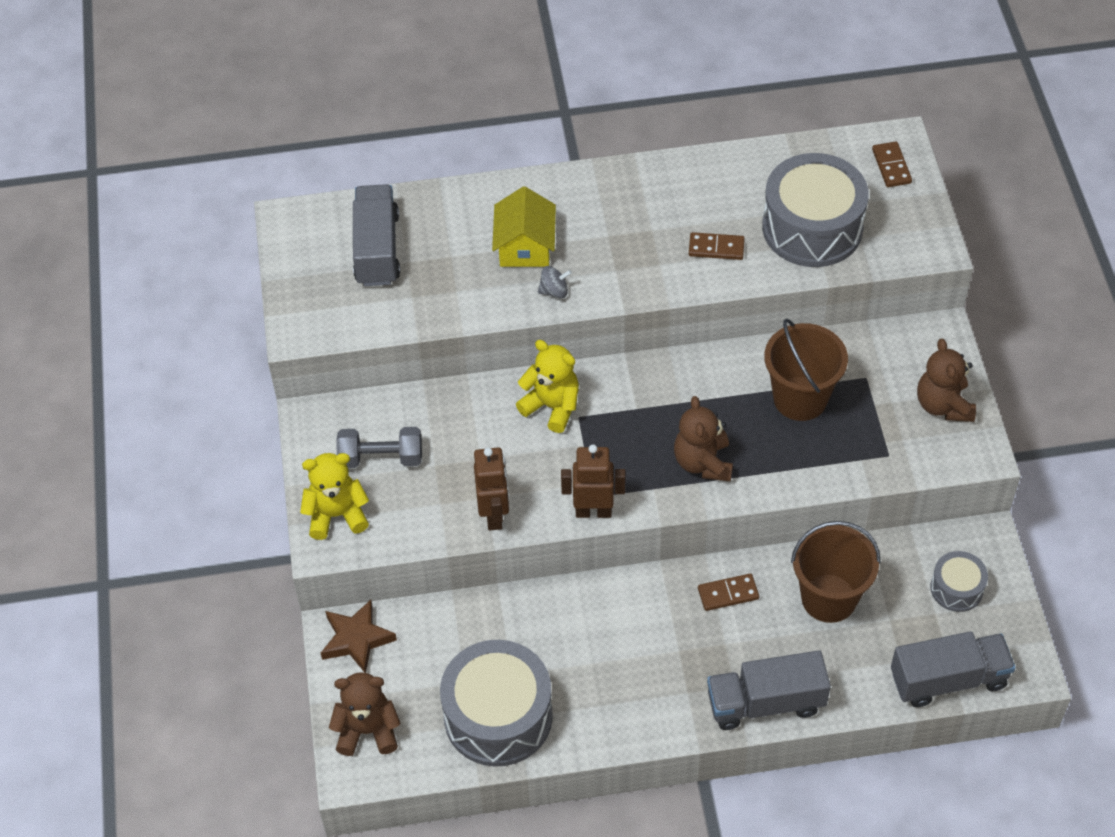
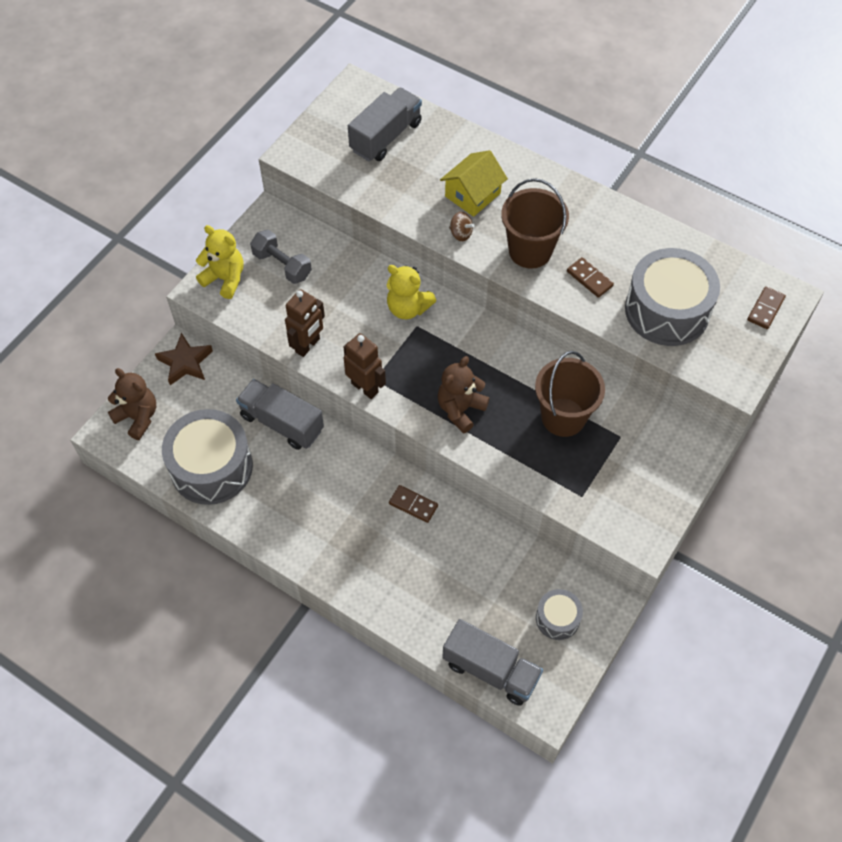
camera: 40 degrees right, 5 degrees up
yellow teddy bear [516,340,579,433] -> yellow teddy bear turned 135 degrees clockwise [387,265,436,319]
grey spinning top [538,266,572,299] -> brown spinning top [449,212,474,241]
grey truck [707,650,831,730] -> grey truck moved to [236,379,324,450]
brown bucket [791,521,881,623] -> brown bucket moved to [501,178,569,269]
brown teddy bear [917,339,976,422] -> none

